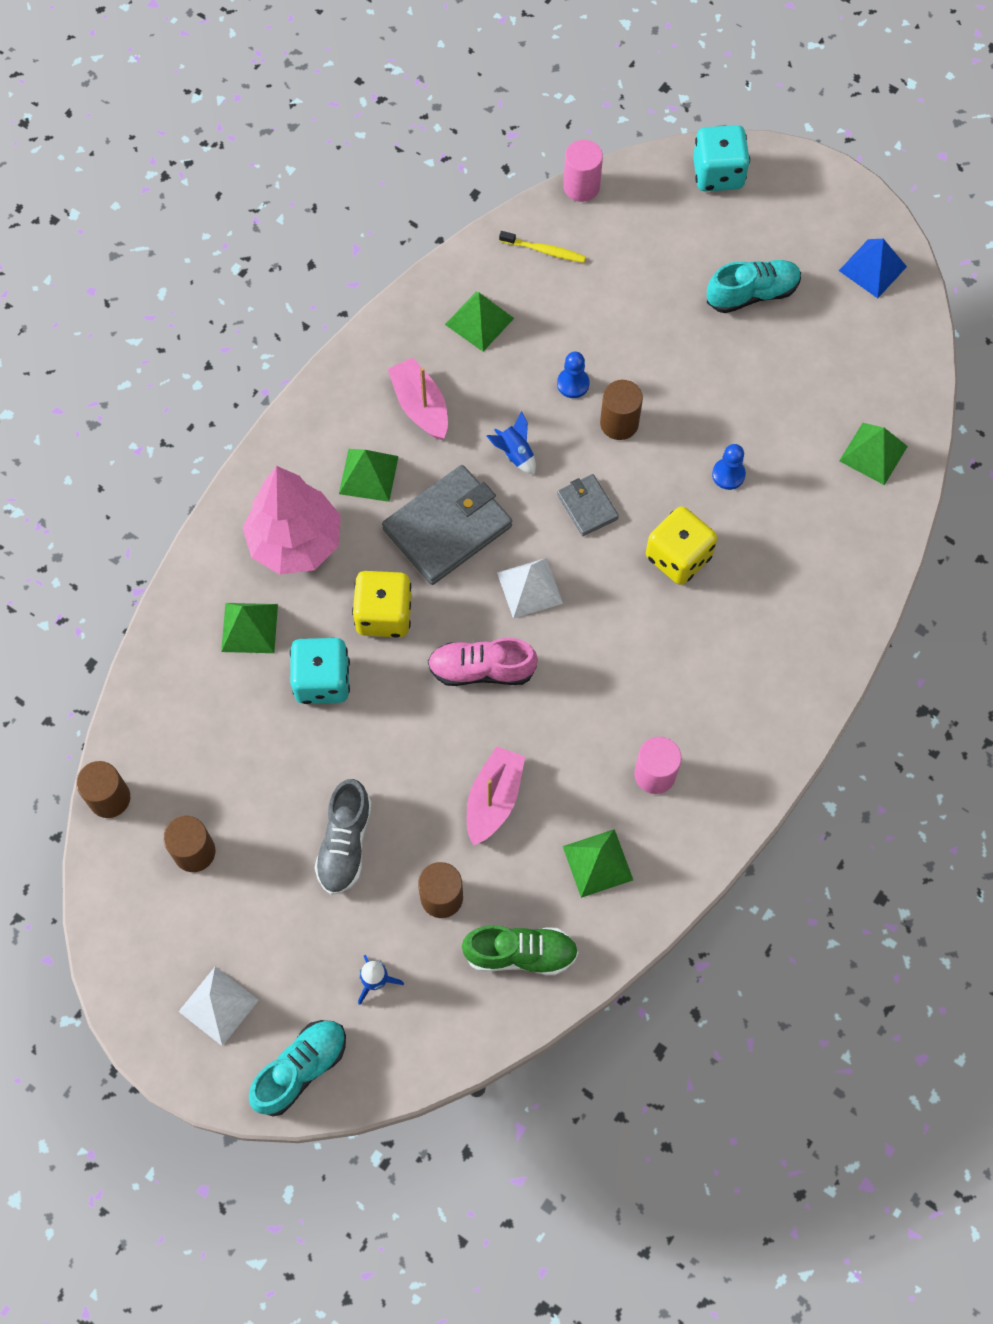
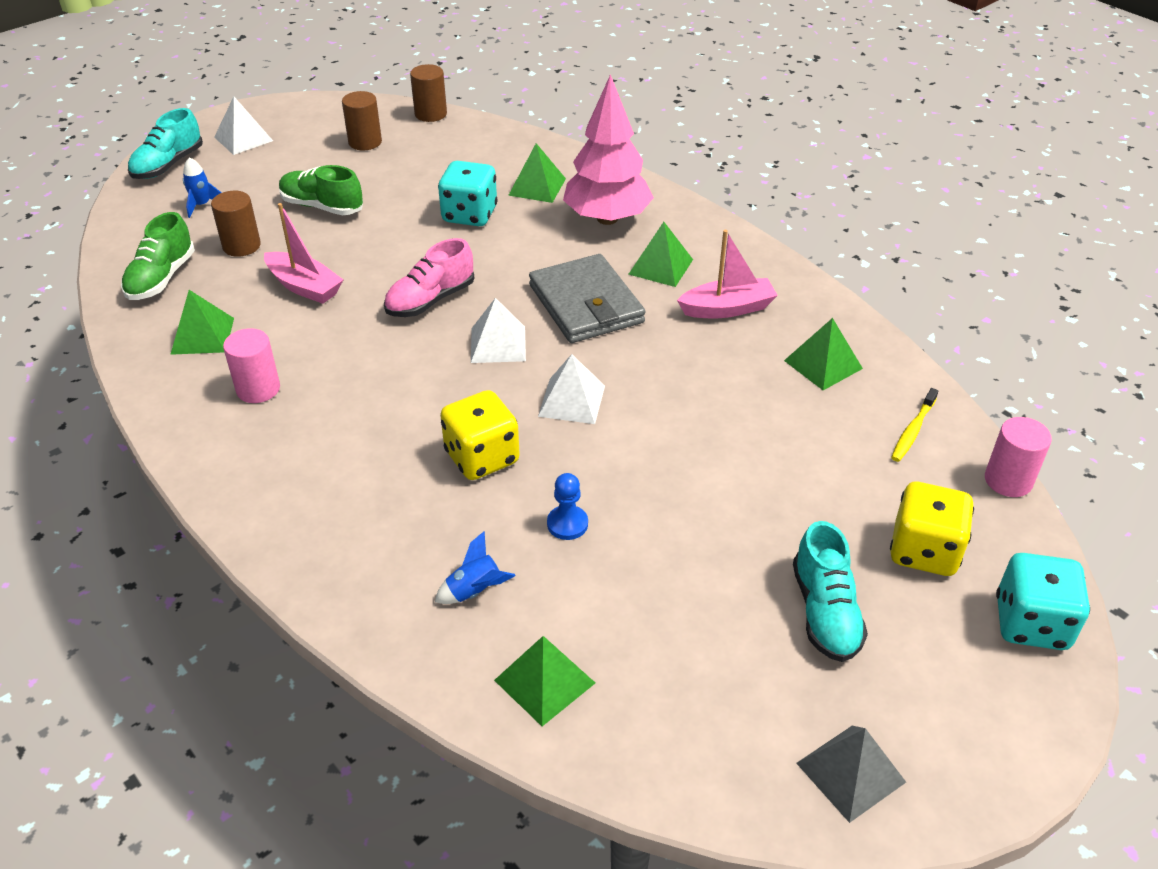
camera: 105 degrees right, 25 degrees down
turquoise shoe [249,1020,346,1116] -> turquoise shoe turned 60 degrees clockwise [128,108,203,179]
grey shoe [315,779,372,895] -> green shoe [279,165,363,216]
yellow dice [352,571,412,638] -> yellow dice moved to [890,482,974,576]
pink shoe [428,638,538,686] -> pink shoe turned 150 degrees counterclockwise [384,238,474,317]
blue rocket [487,411,536,475] -> blue rocket moved to [435,531,516,604]
blue pawn [557,352,589,398] -> none
grey wallet [557,474,619,536] -> white pyramid [538,354,605,424]
brown cylinder [600,380,643,440] -> none
blue pyramid [839,239,907,298] -> grey pyramid [796,726,906,823]

